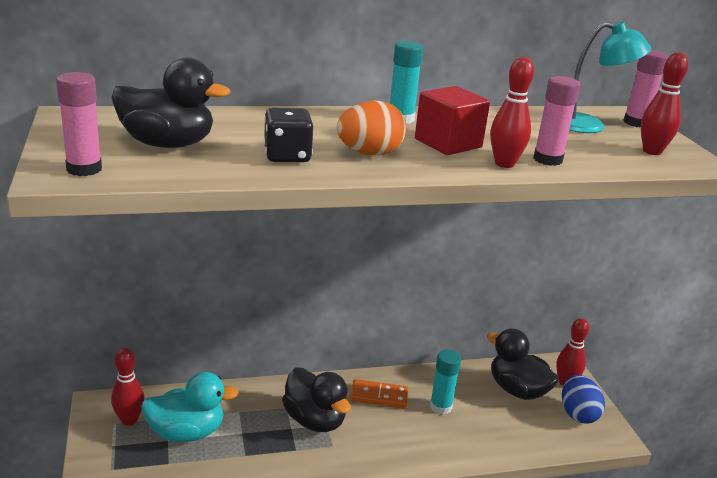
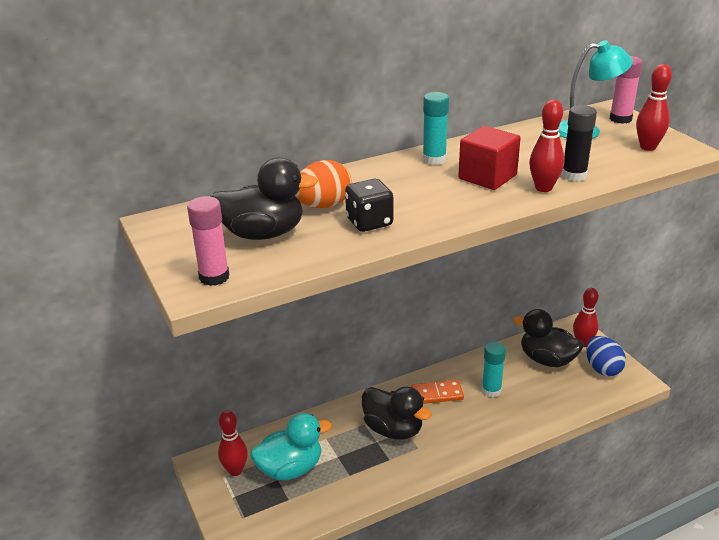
camera: 10 degrees left, 5 degrees up
orange egg [337,101,407,155] -> orange egg moved to [295,160,352,208]
pink glue stick [533,76,580,166] -> black glue stick [561,105,597,181]

